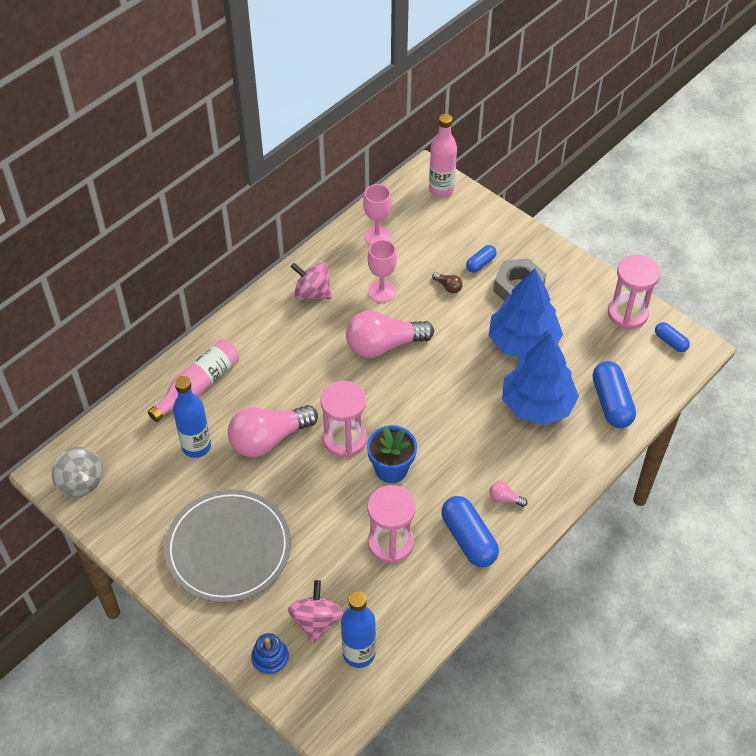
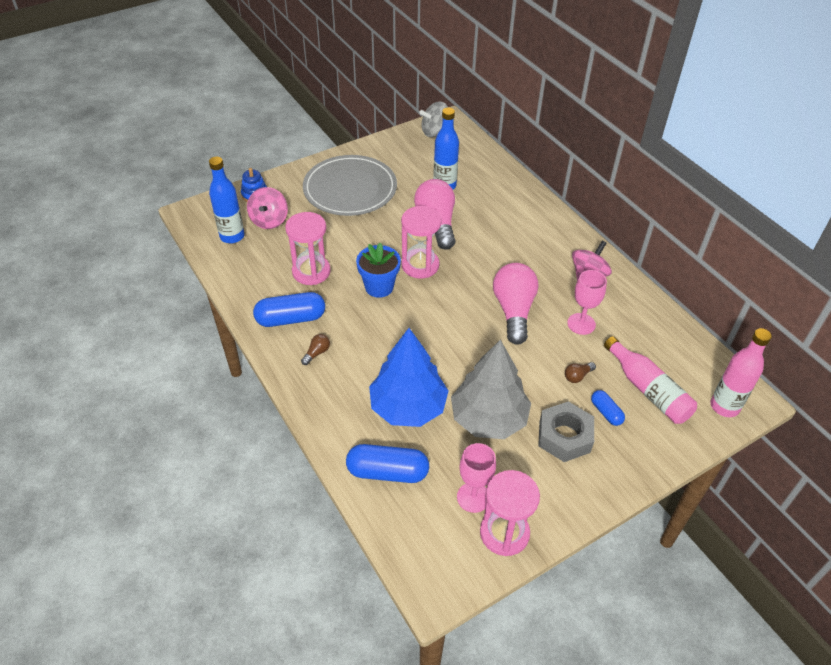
camera: 105 degrees right, 5 degrees down
pink bottle [148,339,239,422] -> pink bottle moved to [604,336,697,424]
pink spinning top [288,580,343,644] -> pink spinning top turned 75 degrees clockwise [247,187,288,229]
pink goblet [363,184,392,245] -> pink goblet moved to [457,443,496,513]
blue tree [489,268,563,358] -> grey tree [451,340,531,439]
pink light bulb [489,481,527,507] -> brown light bulb [301,334,330,365]
blue capsule [655,322,690,352] -> none

